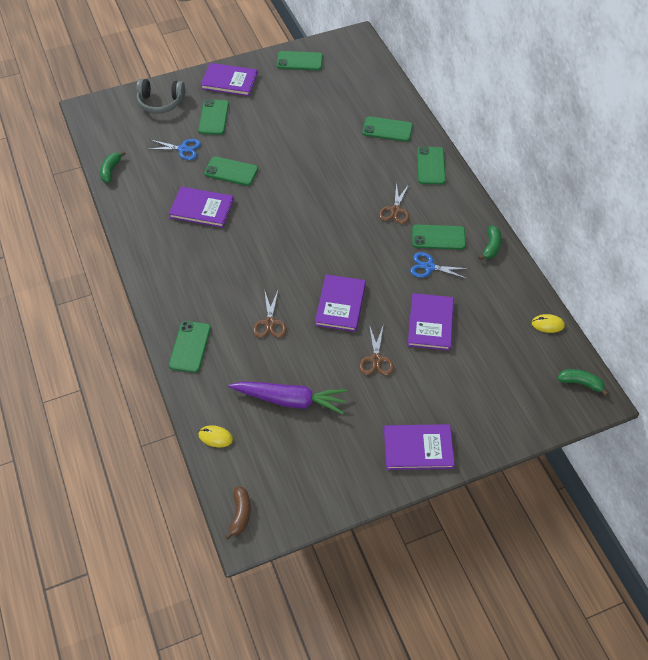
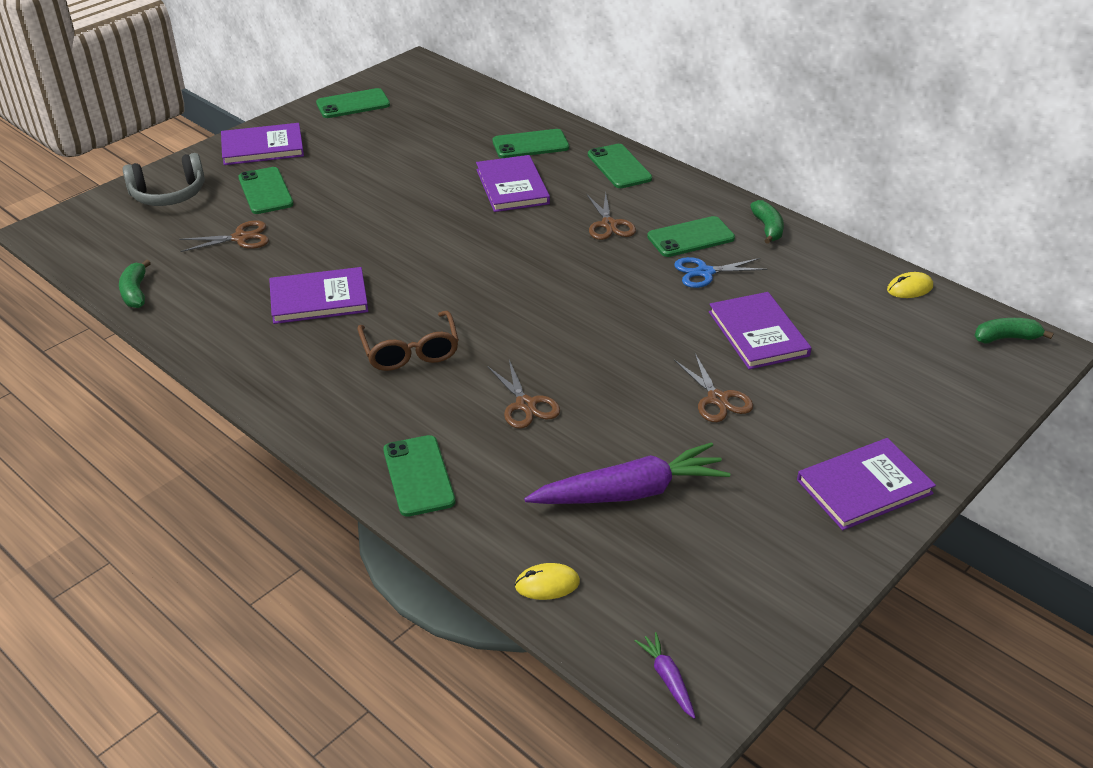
camera: 25 degrees left, 15 degrees down
blue scissors [148,139,201,160] -> brown scissors [179,220,269,252]
green phone [204,156,258,186] -> none
brown banana [225,486,251,539] -> purple carrot [635,632,696,719]
purple book [315,274,366,332] -> purple book moved to [476,155,550,212]
none -> brown glasses [358,311,459,371]

